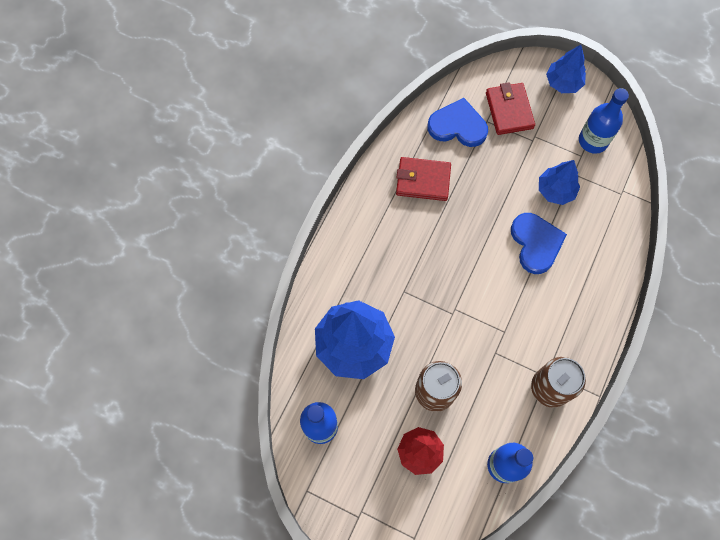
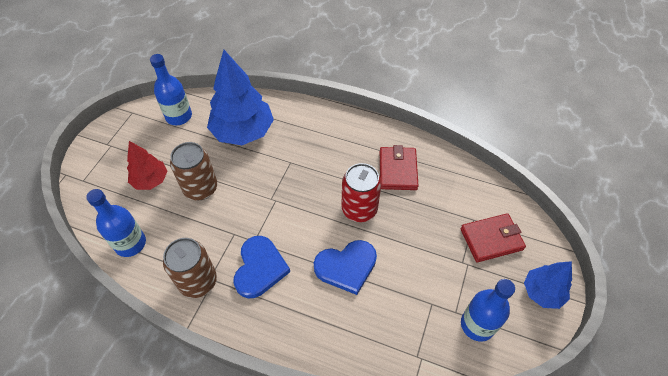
camera: 85 degrees right, 15 degrees down
blue heart [428,98,488,147] -> blue heart moved to [234,236,290,298]
blue tree [539,160,580,205] -> none
none -> red can [341,163,381,222]

